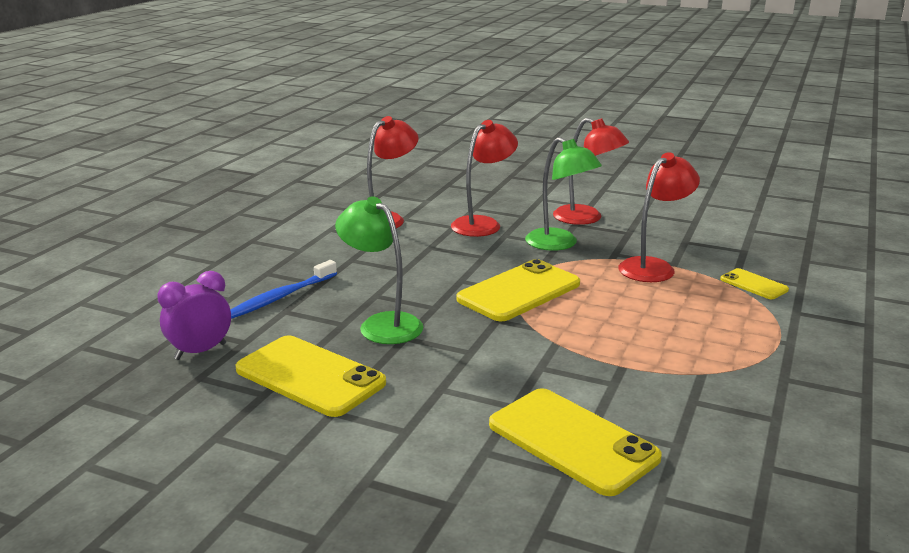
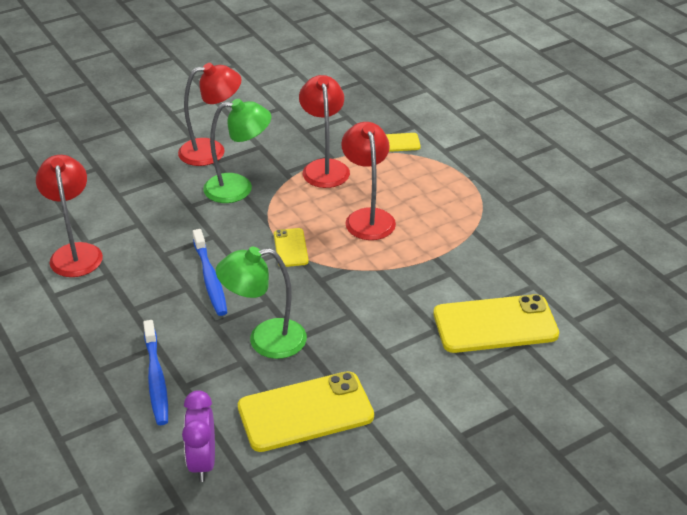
camera: 55 degrees left, 15 degrees up
red lamp [451,120,518,237] -> red lamp moved to [341,122,396,240]
yellow phone [457,259,580,321] -> yellow phone [274,228,309,267], size x0.51
none -> blue toothbrush [193,229,227,316]

